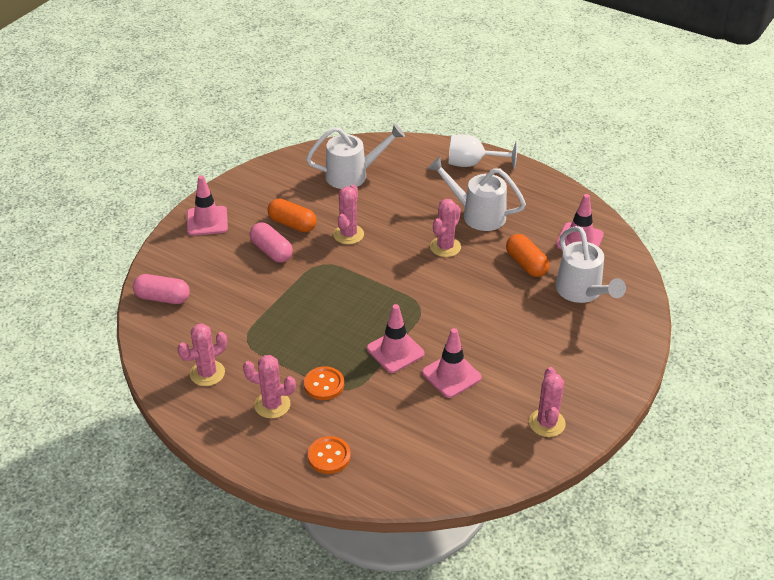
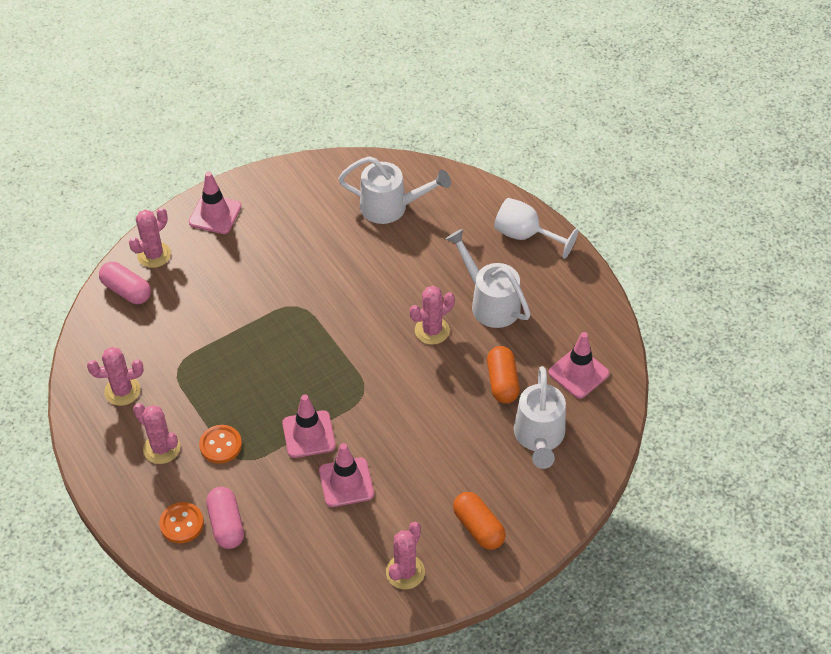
camera: 25 degrees right, 10 degrees up
pink capsule [250,223,293,263] -> pink capsule moved to [206,487,244,549]
orange capsule [267,198,317,232] -> orange capsule moved to [453,492,506,550]
pink cactus [333,185,364,244] -> pink cactus moved to [129,207,171,268]

